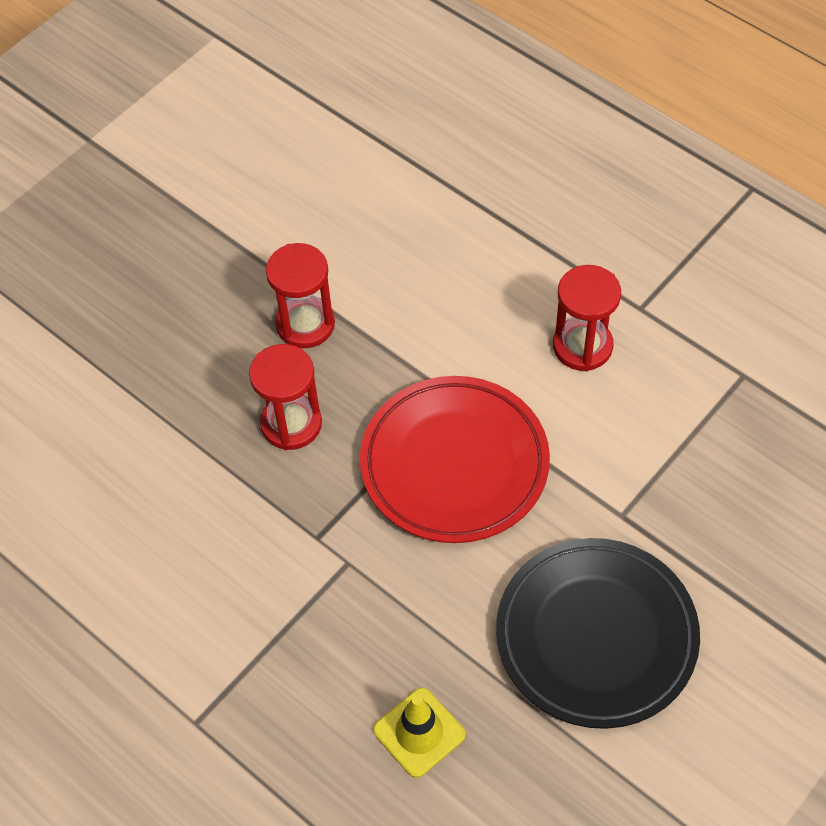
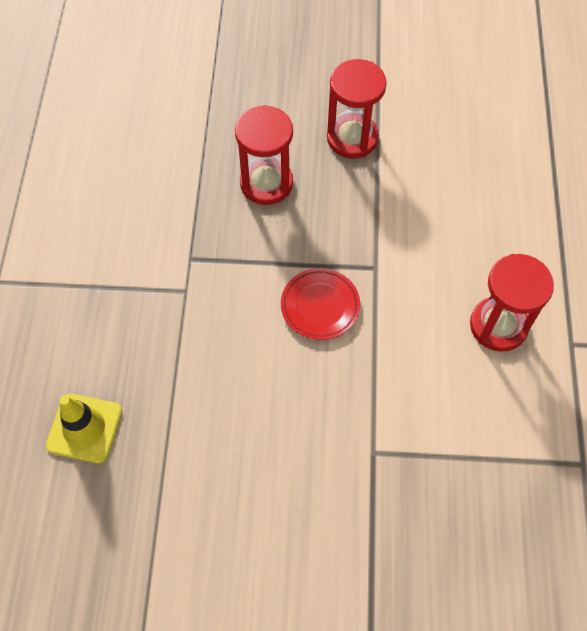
camera: 50 degrees right, 5 degrees up
red plate [360,376,550,543] -> red plate [281,268,360,340], size x0.46
black plate [496,538,700,729] -> none

